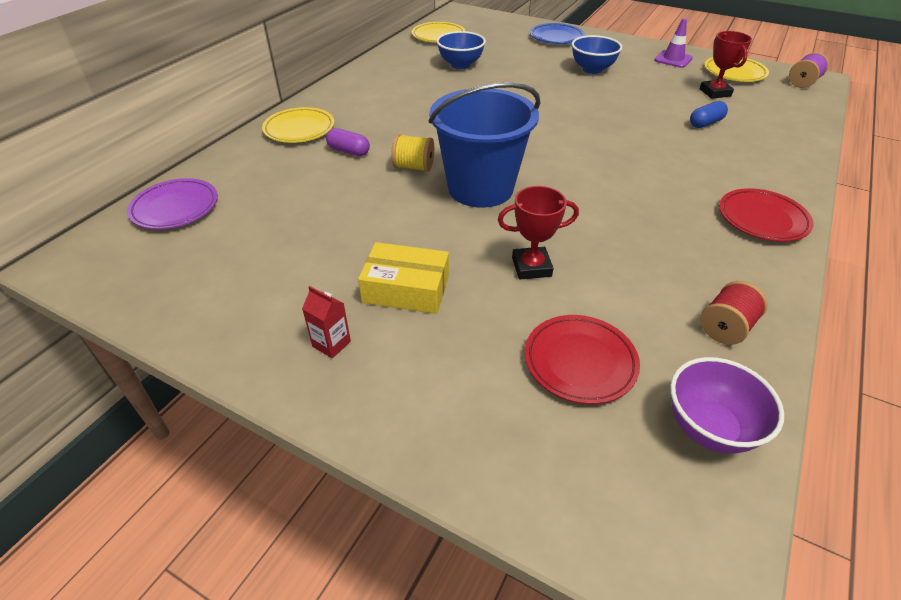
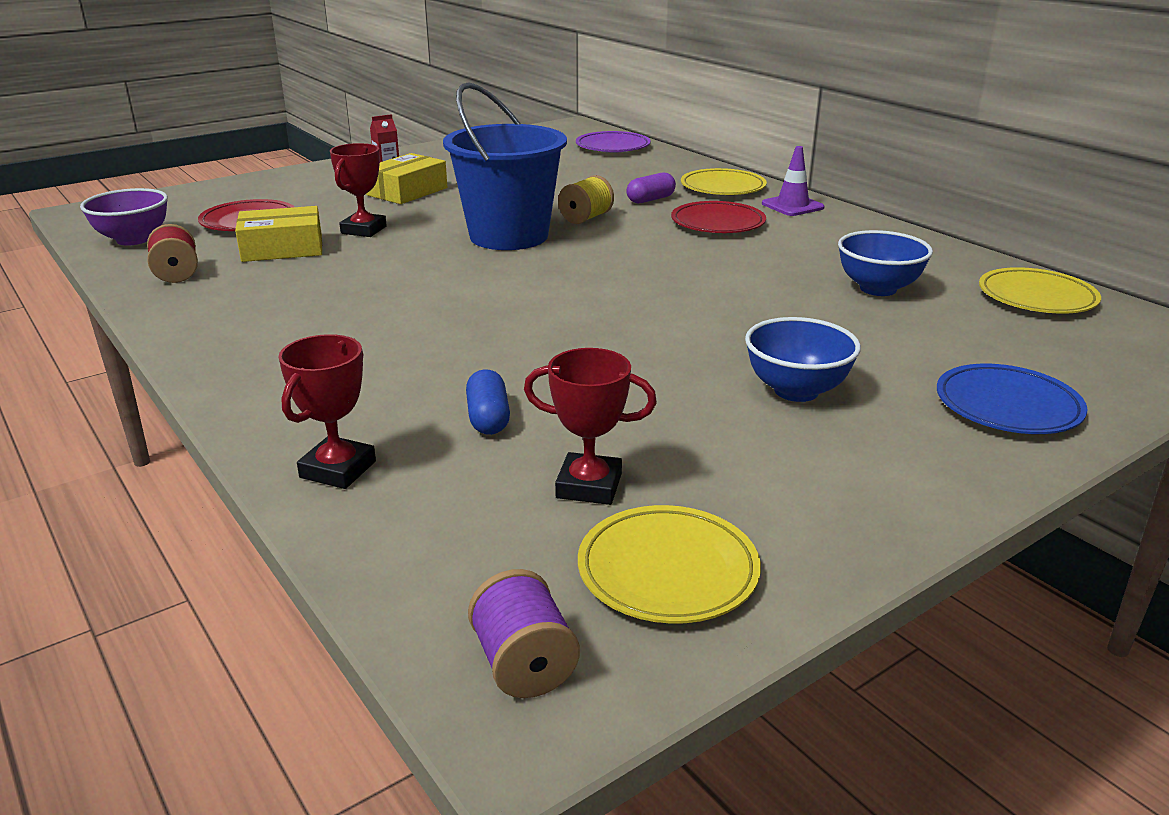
camera: 115 degrees right, 15 degrees down
purple traffic cone [654,18,693,68] -> purple traffic cone moved to [762,146,824,216]
red plate [719,188,814,242] -> red plate moved to [671,201,766,233]
none -> yellow box [235,206,322,262]
none -> red trophy [279,334,376,489]

